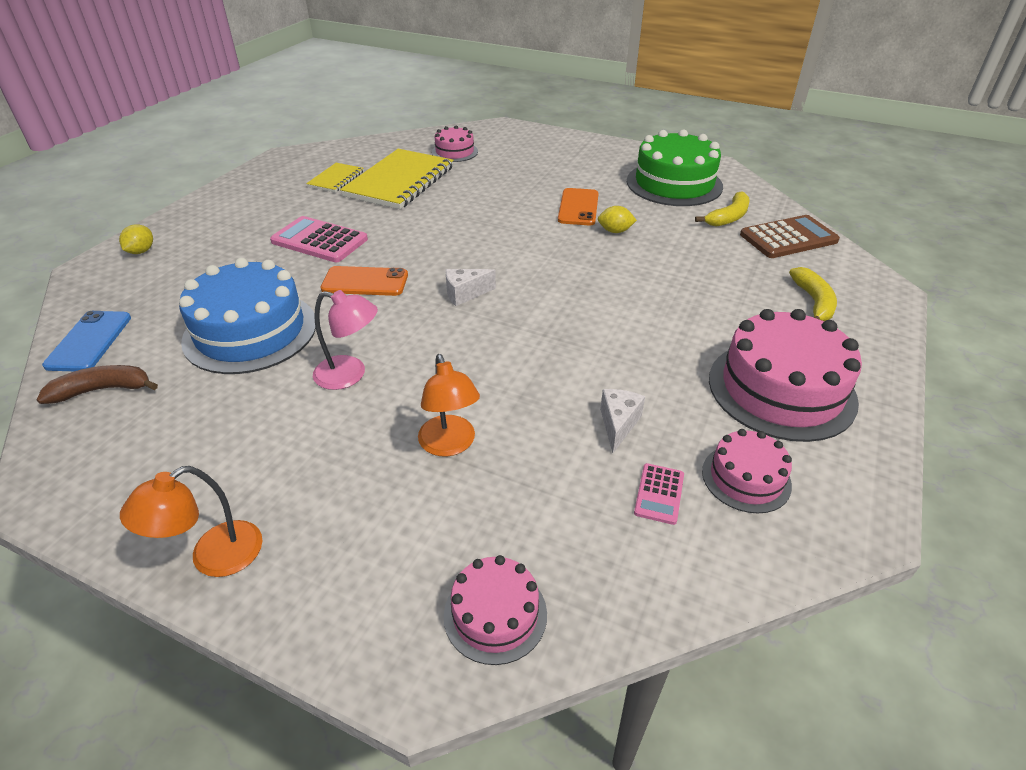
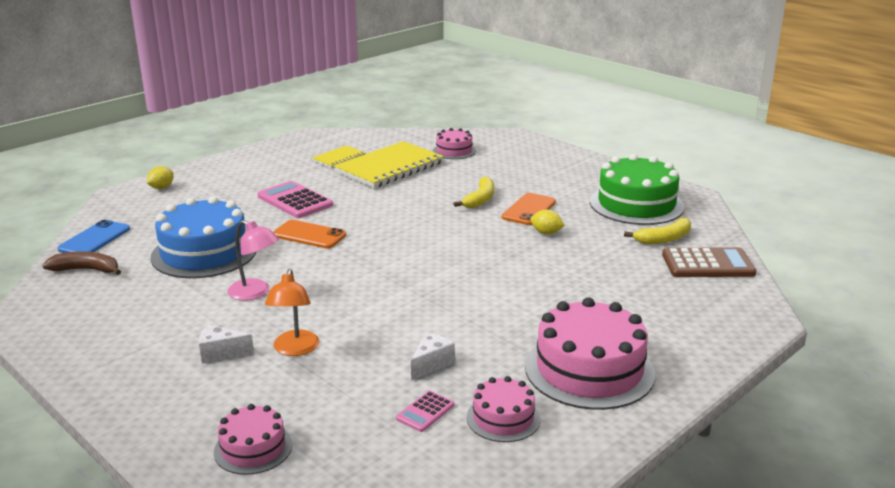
camera: 20 degrees right, 15 degrees down
orange lamp [120,466,262,577] -> none
white cheese [446,269,496,306] -> white cheese moved to [199,325,254,363]
yellow banana [789,267,837,321] -> yellow banana moved to [453,177,494,208]

